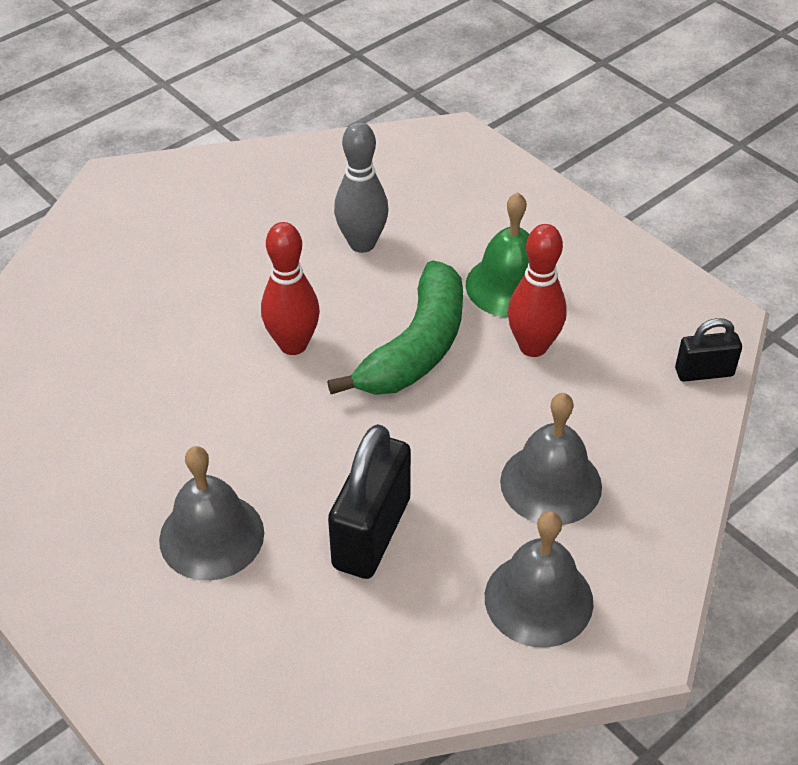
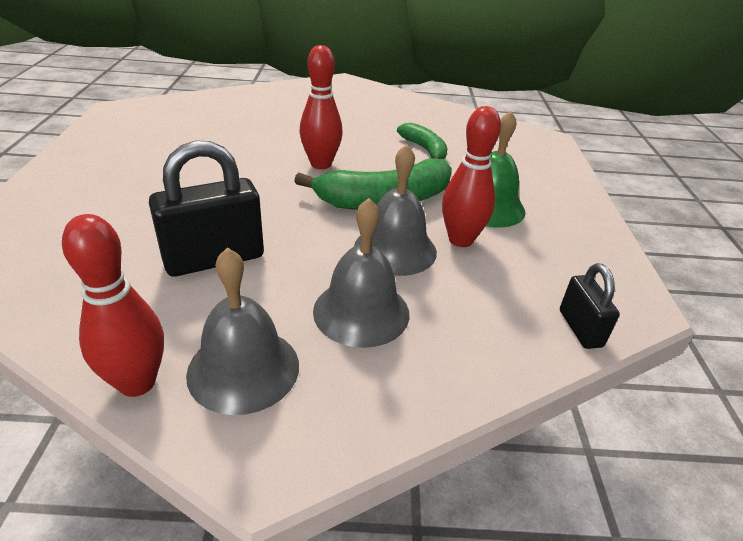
camera: 40 degrees right, 10 degrees down
grey bell [159,446,264,581] -> grey bell moved to [354,144,437,276]
grey bowling pin [334,122,388,253] -> green banana [397,123,447,159]
black padlock [675,318,742,382] -> black padlock turned 45 degrees clockwise [560,263,620,349]
none -> red bowling pin [62,214,164,397]

